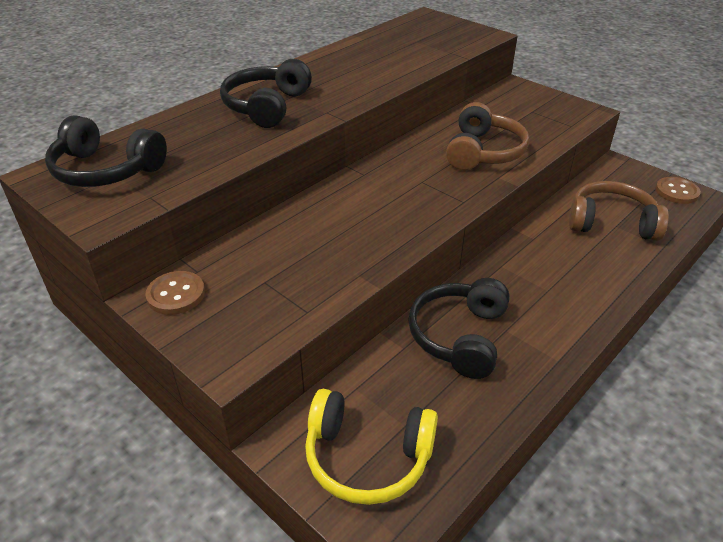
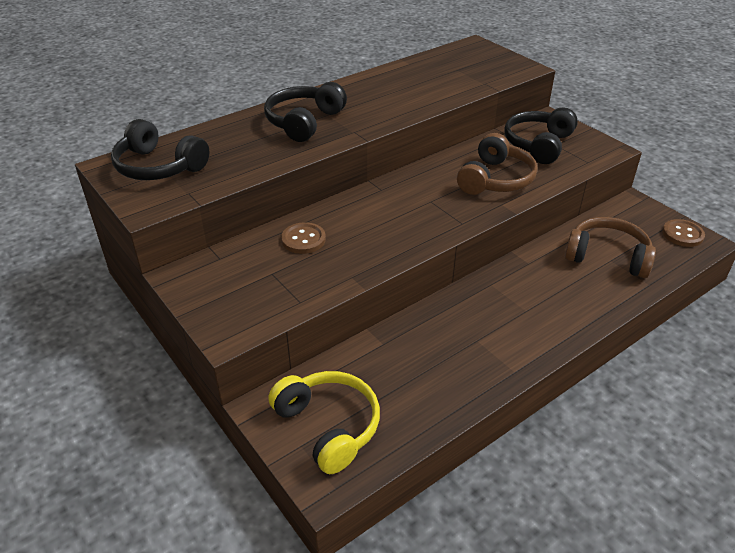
camera: 10 degrees right, 0 degrees up
brown button [145,271,205,315] -> brown button moved to [281,222,326,254]
yellow headphones [305,389,438,505] -> yellow headphones turned 150 degrees counterclockwise [268,371,380,474]
black headphones [408,278,510,379] -> black headphones moved to [504,107,578,164]

